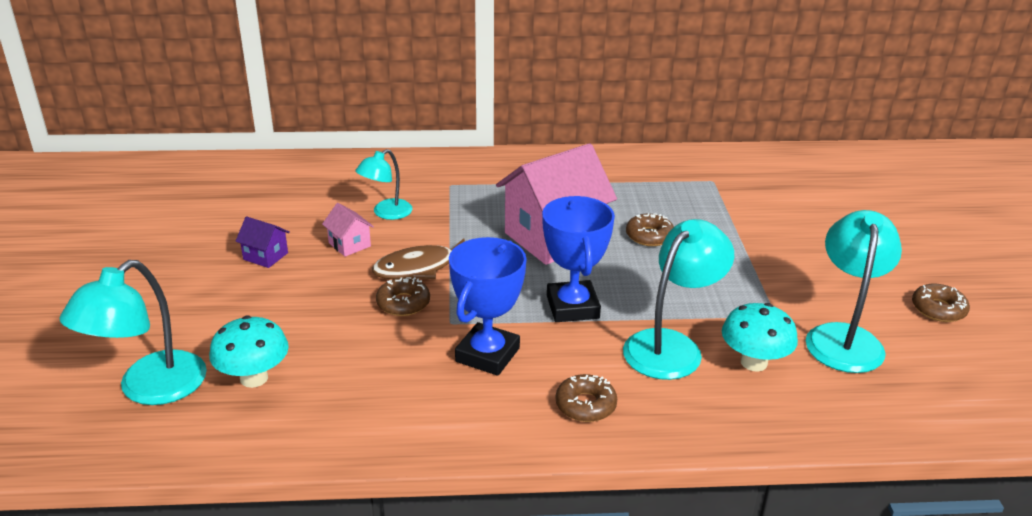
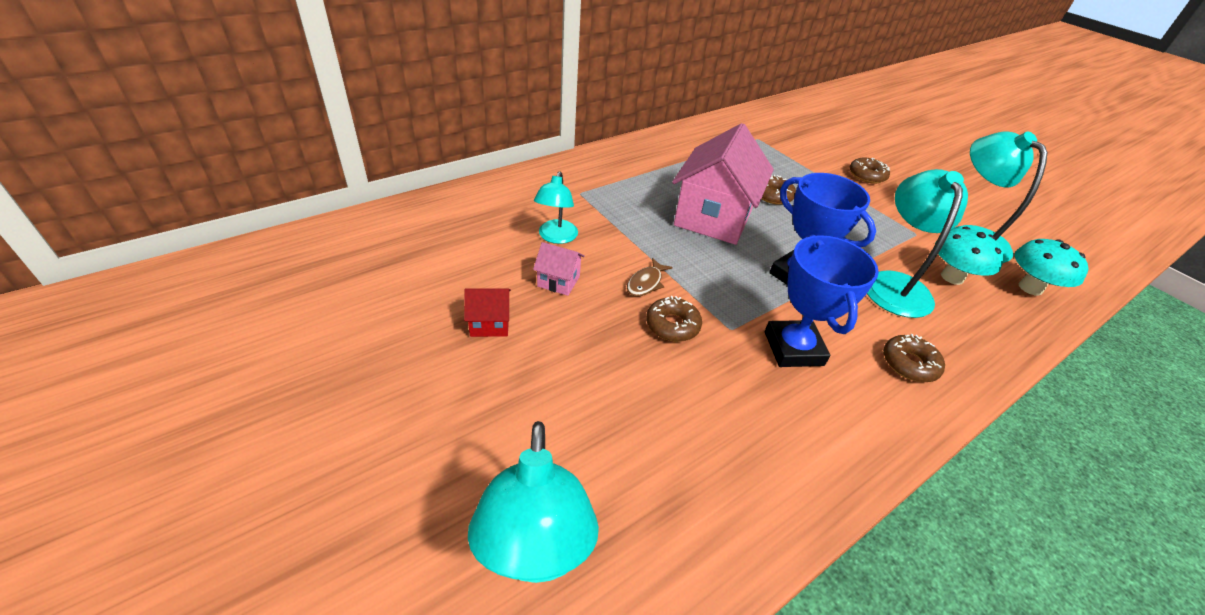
camera: 35 degrees left, 10 degrees up
turquoise mushroom [209,315,289,388] -> turquoise mushroom moved to [1015,239,1088,296]
purple house [235,216,290,268] -> red house [464,288,511,337]
brown fish [372,238,465,279] -> brown fish [627,258,673,297], size x0.59
brown donut [912,284,970,322] -> brown donut moved to [850,158,890,184]

